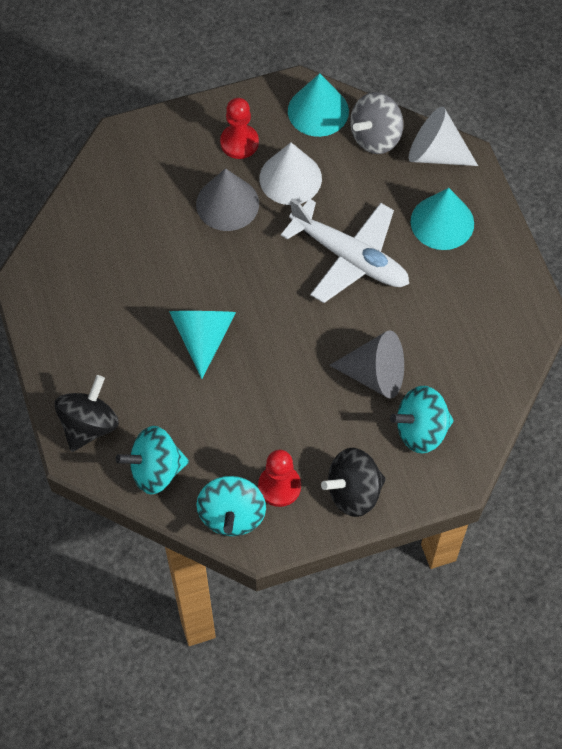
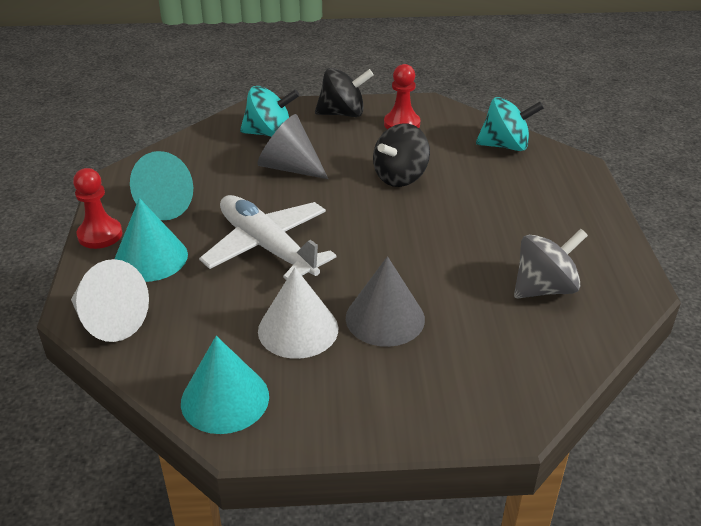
camera: 165 degrees left, 25 degrees down
black spinning top [54,375,119,452] -> black spinning top moved to [373,123,430,187]
turquoise cone [169,311,236,379] -> turquoise cone moved to [130,151,193,220]
turquoise spinning top [196,476,266,536] -> none
red pawn [220,98,259,159] -> red pawn moved to [73,168,123,249]
grey spinning top [350,92,404,154] -> grey spinning top moved to [514,229,588,299]

